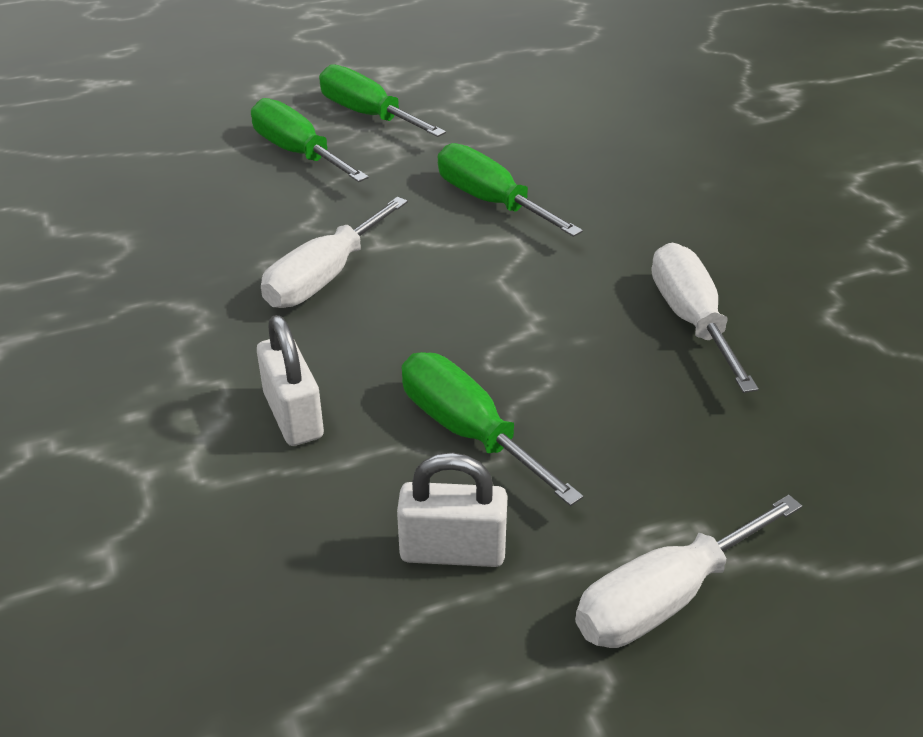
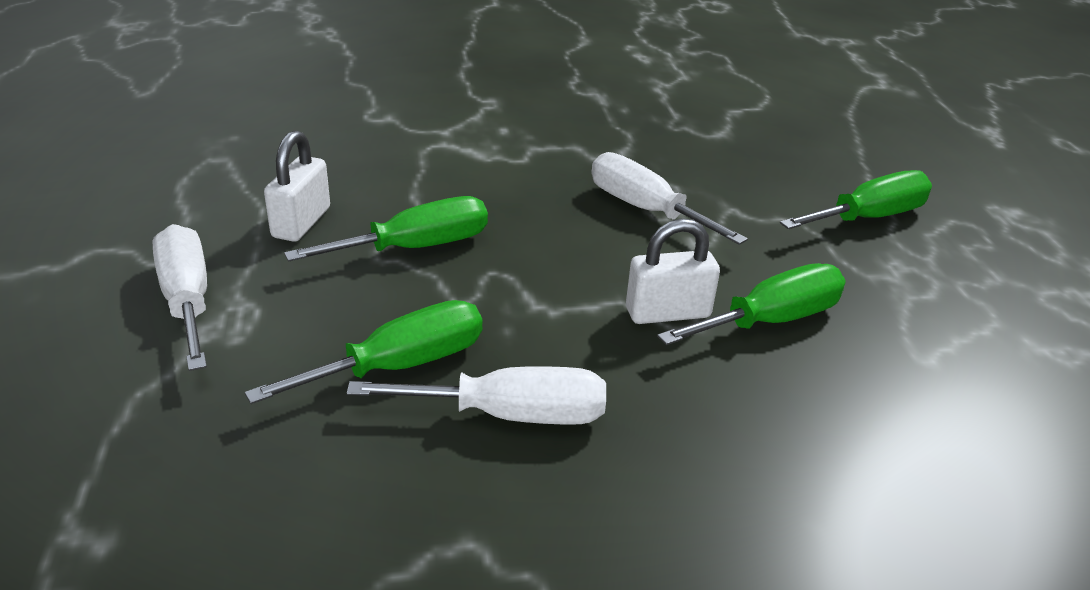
camera: 100 degrees right, 5 degrees down
white padlock [257,315,324,446] -> white padlock moved to [626,218,720,324]
green screwdriver [319,64,446,137] -> green screwdriver moved to [244,300,483,404]

